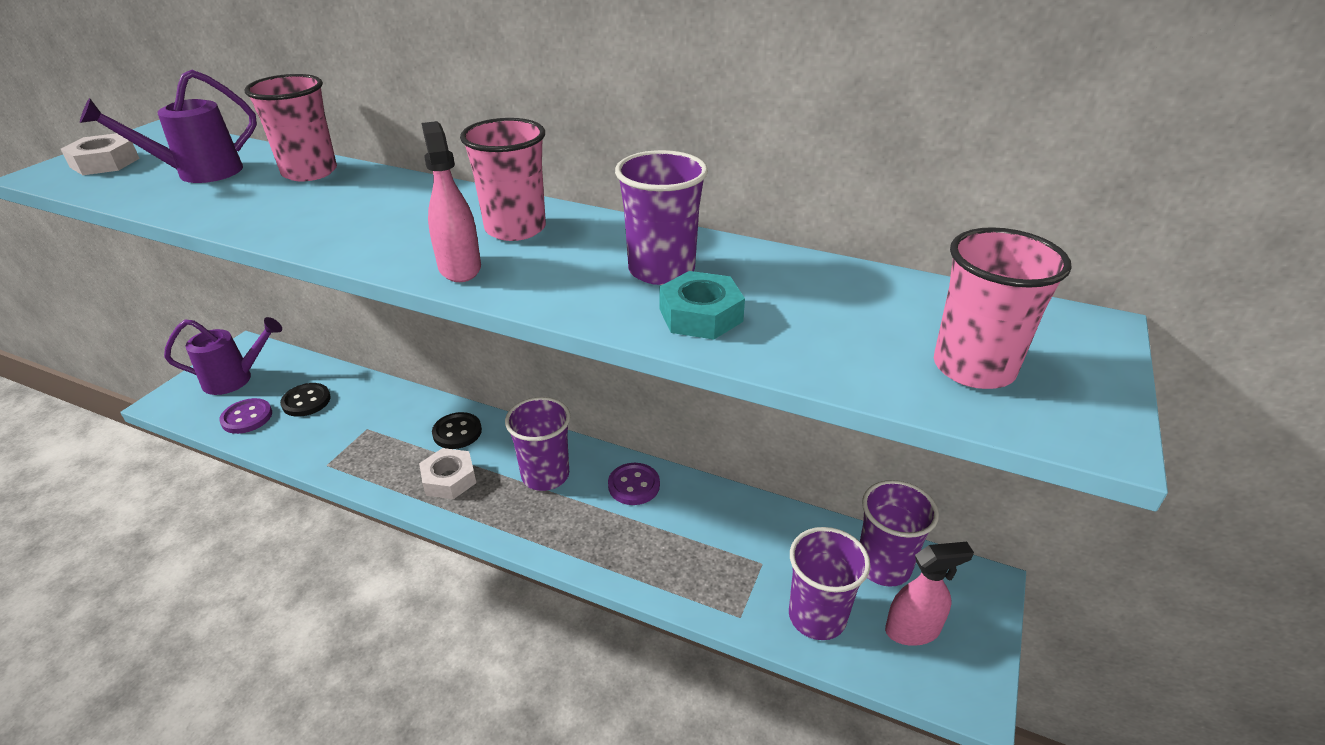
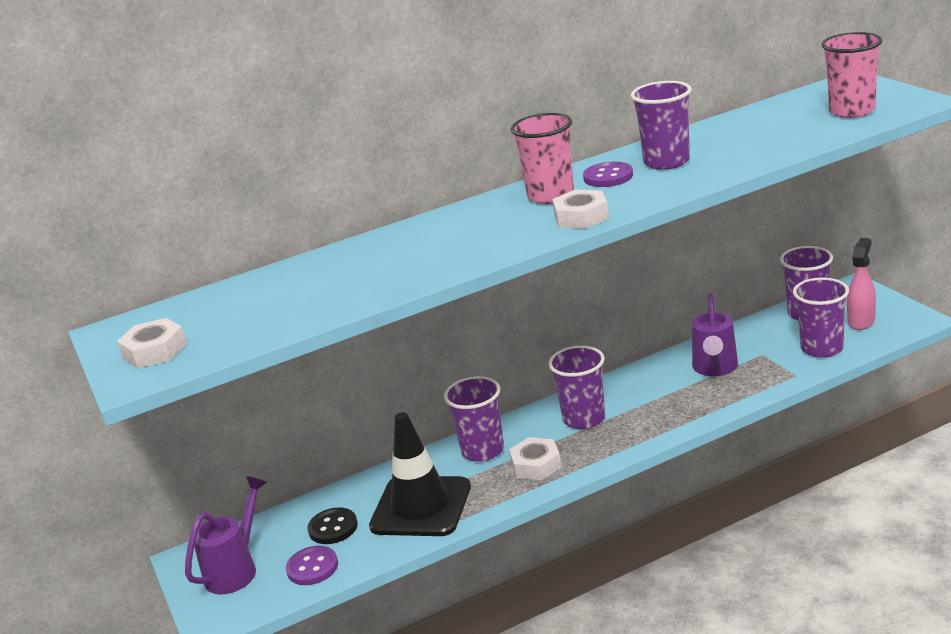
camera: 45 degrees left, 10 degrees down
purple watering can [80,70,257,183] -> purple watering can moved to [692,293,738,376]
pink cup [244,74,337,181] -> none
pink spray bottle [422,121,481,282] -> white nut [552,190,609,229]
black button [432,412,482,449] -> purple cup [444,376,504,462]
purple button [608,463,660,505] -> purple button moved to [583,162,633,187]
turquoise nut [660,271,745,339] -> none
none -> black traffic cone [369,412,471,536]

